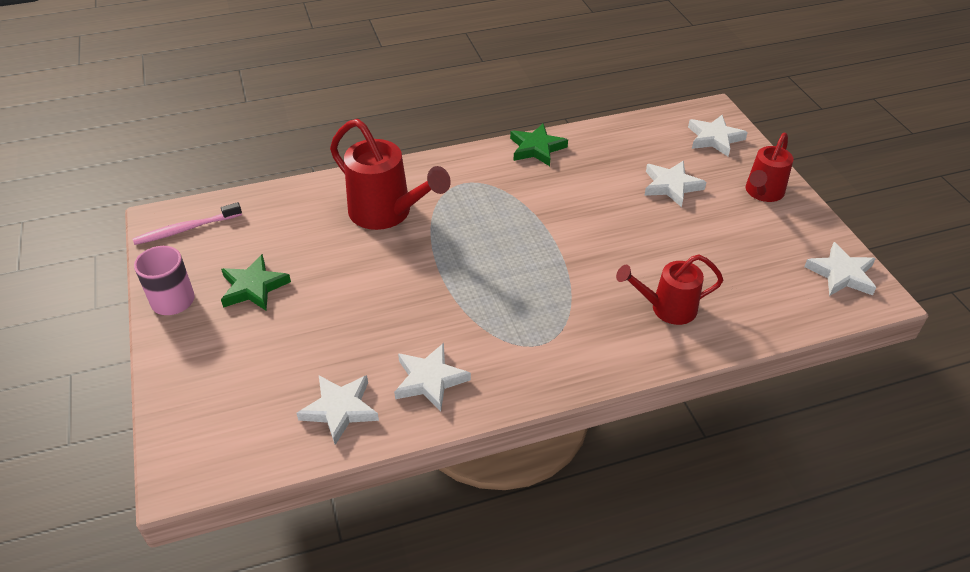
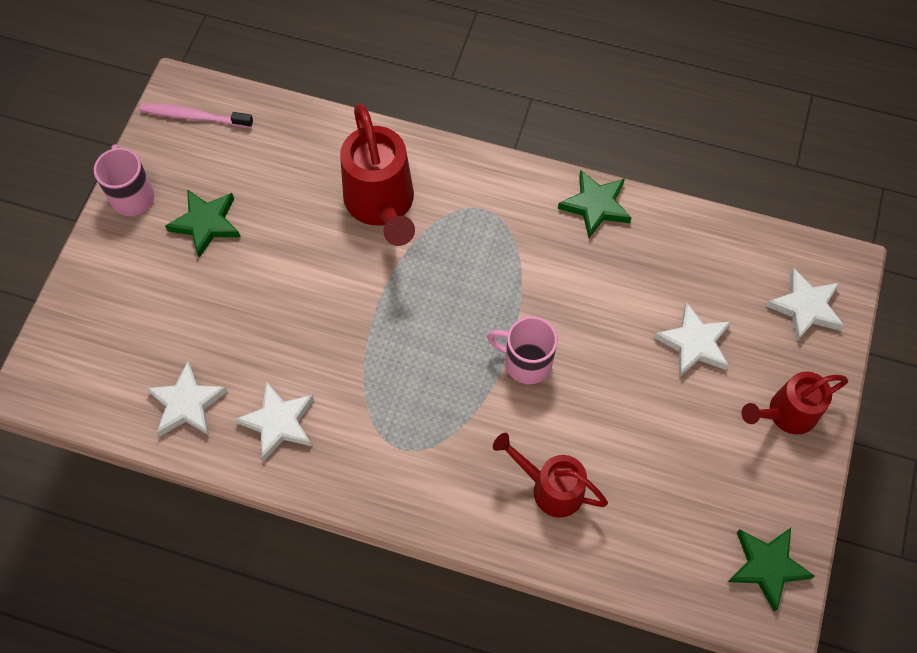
camera: 35 degrees right, 20 degrees up
white star [804,242,876,296] -> green star [728,528,815,611]
none -> pink mug [487,317,557,384]

